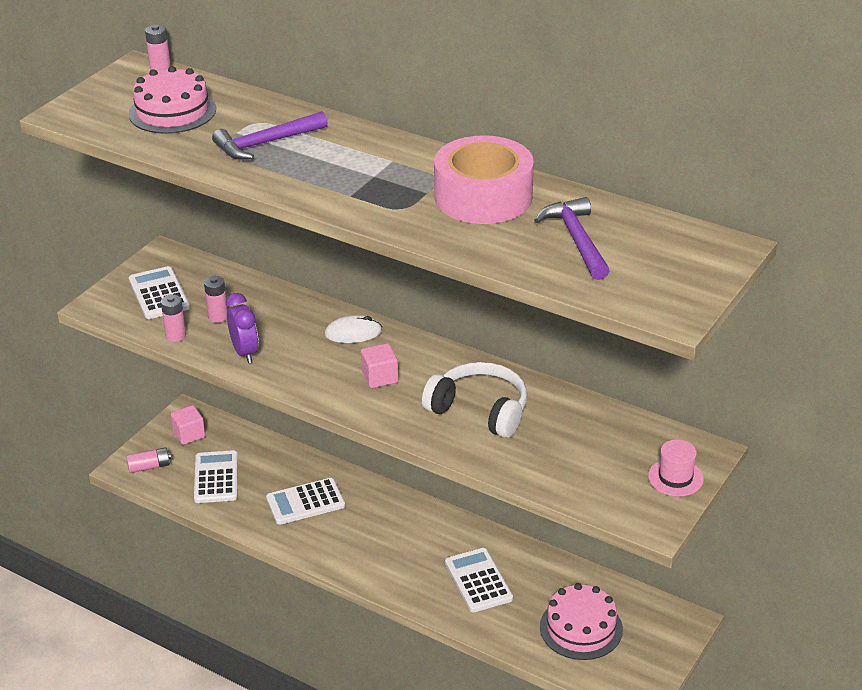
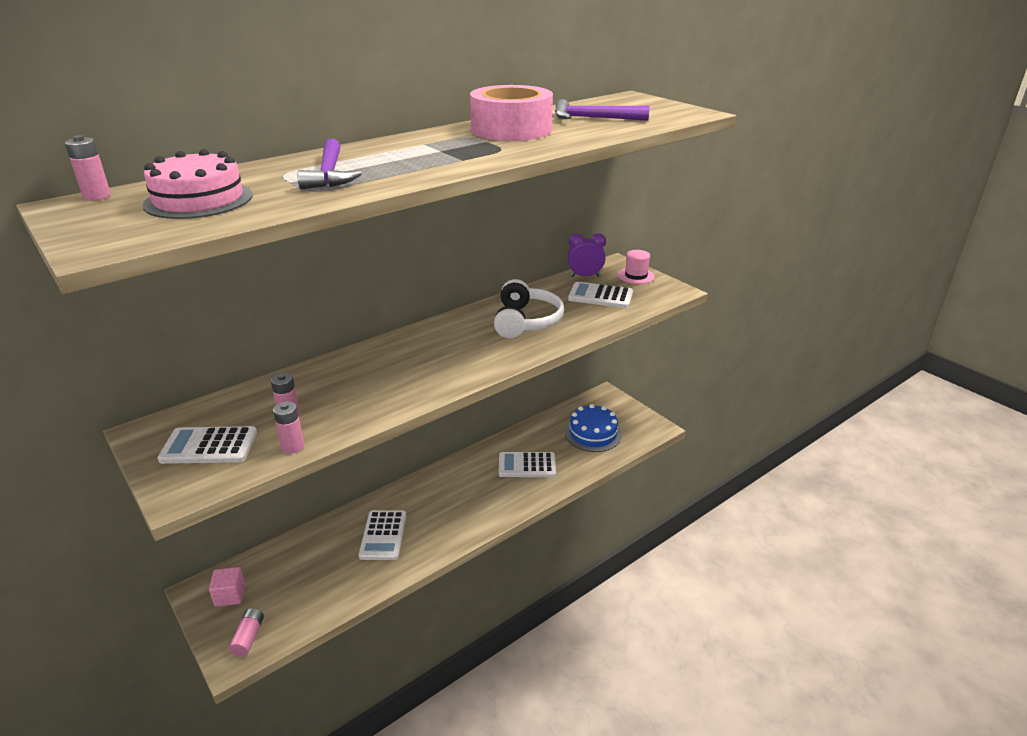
camera: 70 degrees left, 5 degrees down
white calculator [194,450,238,503] -> white calculator moved to [568,282,633,308]
purple clock [226,293,259,363] -> purple clock moved to [568,233,606,277]
white mouse [324,315,382,343] -> none
pink cube [361,343,398,388] -> none
white headphones [422,362,527,438] -> white headphones turned 135 degrees clockwise [494,279,564,338]
pink cake [540,583,623,660] -> blue cake [565,404,622,452]

